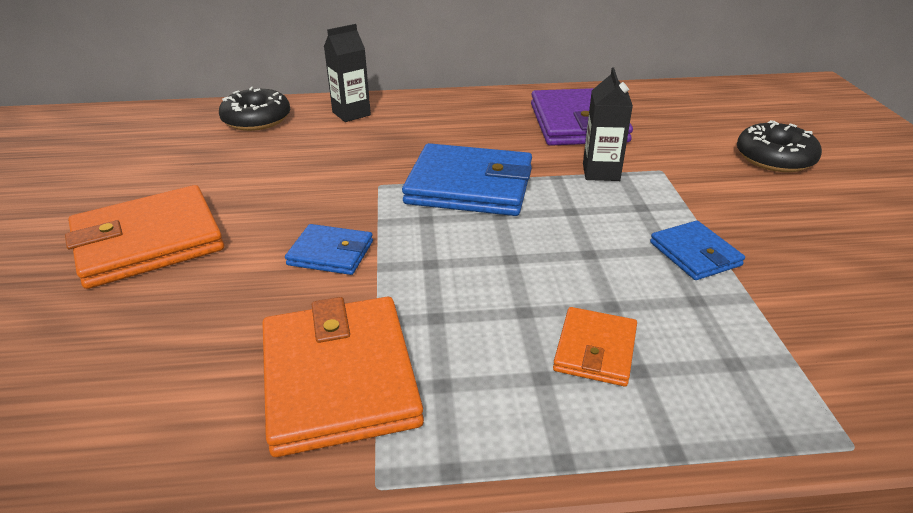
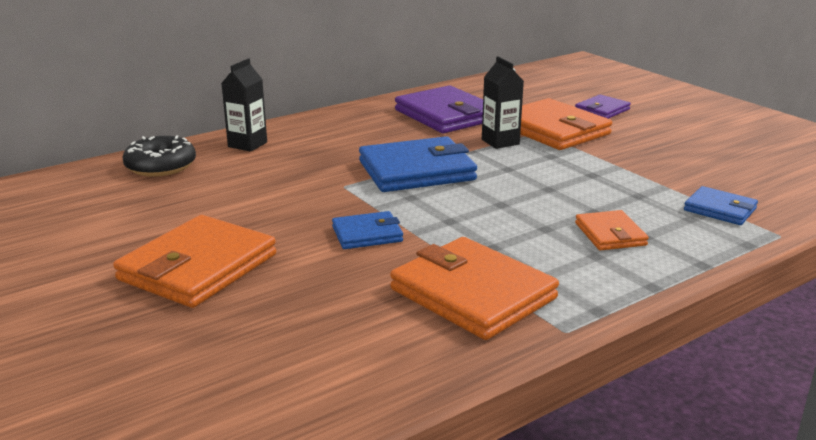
camera: 30 degrees left, 10 degrees down
blue wallet [650,221,745,280] -> blue wallet moved to [684,186,758,225]
black donut [737,120,822,172] -> purple wallet [575,95,631,119]
none -> orange wallet [520,98,612,150]

